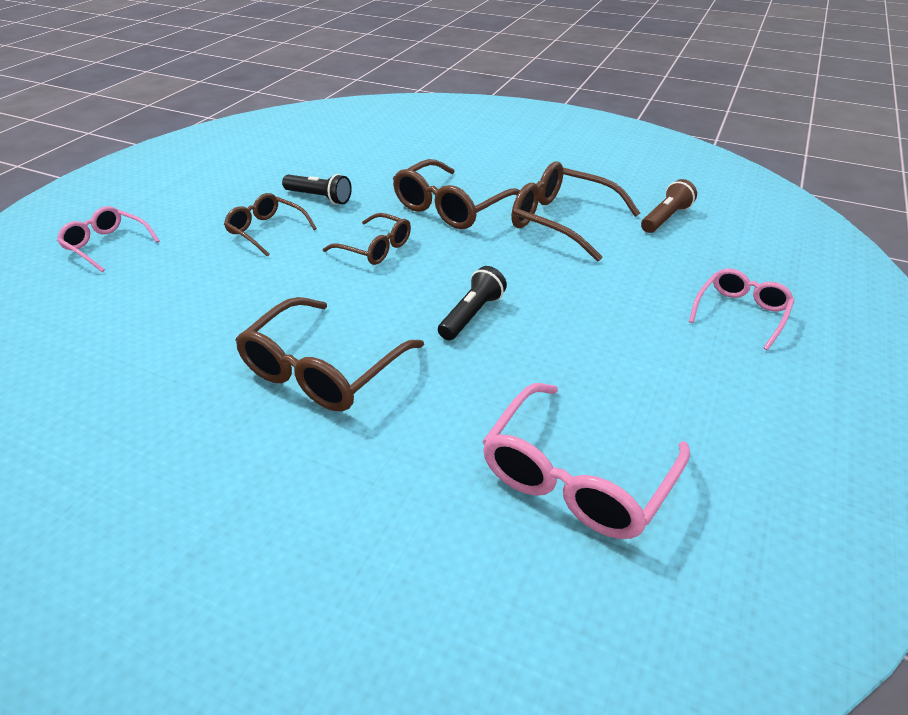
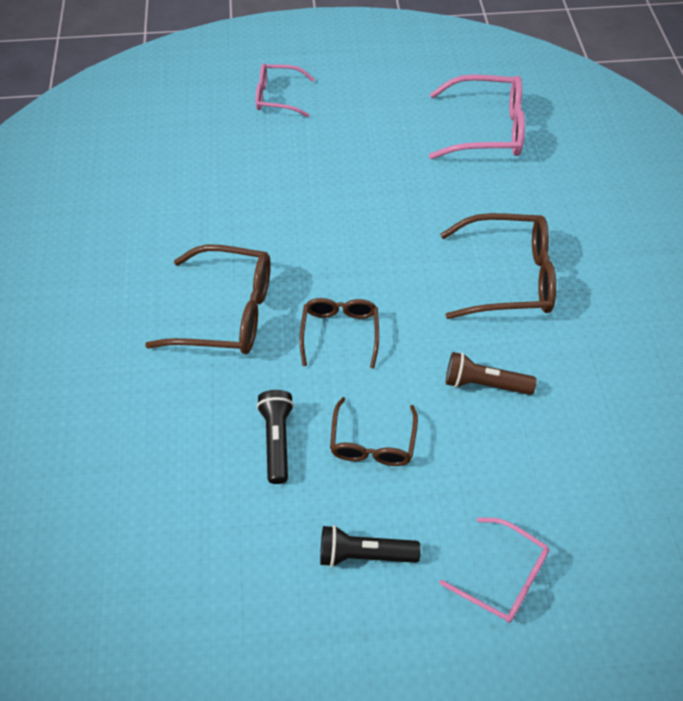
camera: 120 degrees left, 15 degrees up
pink glasses [57,206,159,272] -> pink glasses turned 60 degrees counterclockwise [439,517,549,623]
black flashlight [438,266,507,340] -> black flashlight moved to [320,525,421,567]
brown glasses [511,161,640,262] -> none
brown flashlight [641,179,697,233] -> brown flashlight moved to [446,352,537,395]

